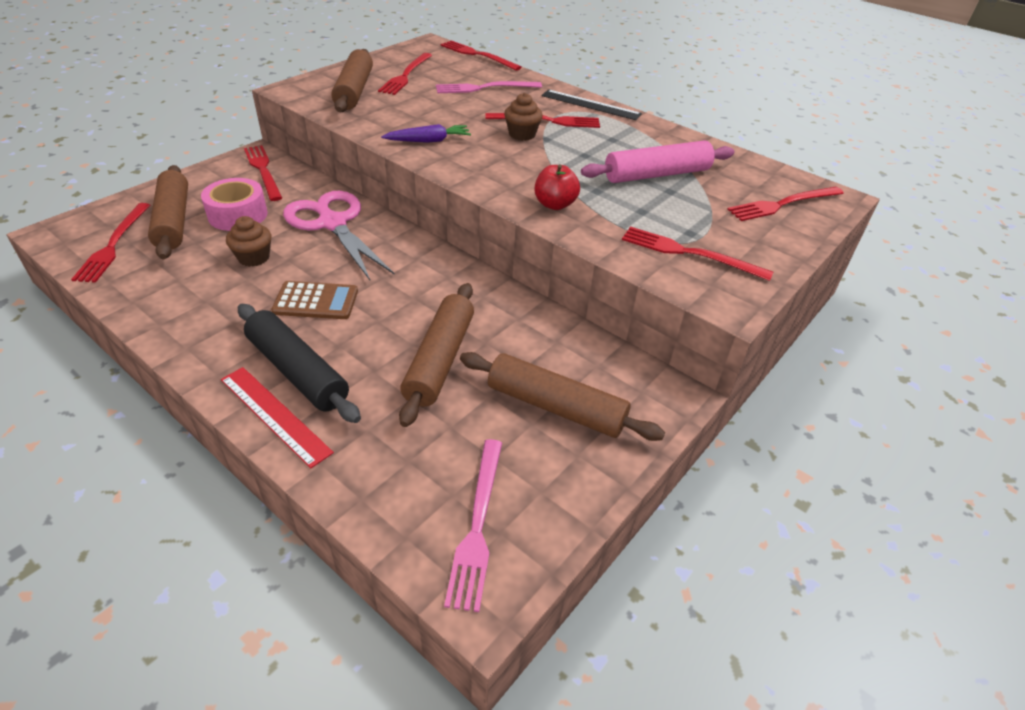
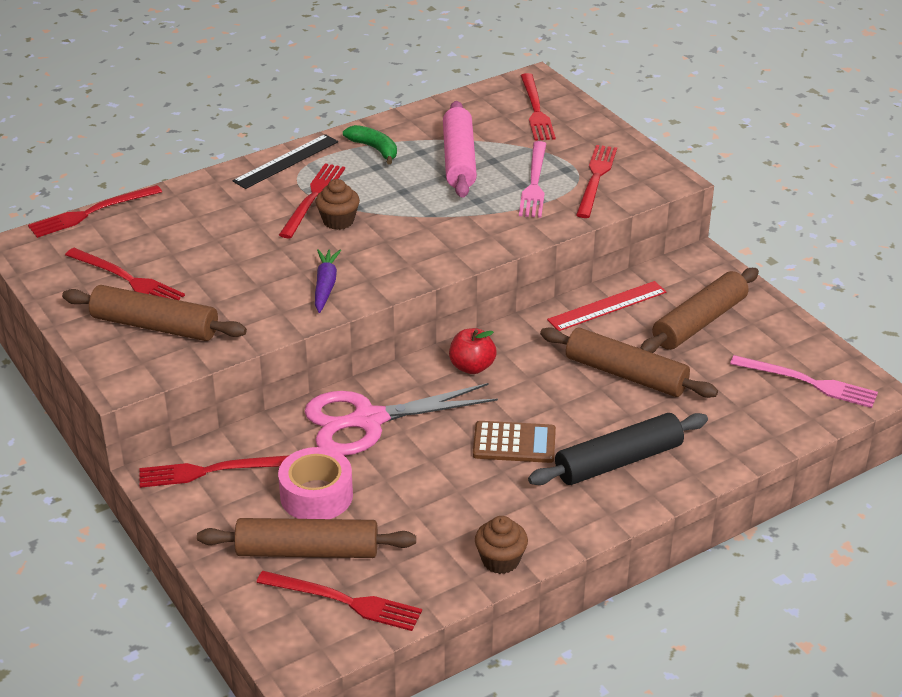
camera: 70 degrees left, 5 degrees down
red ruler [221,367,334,468] -> red ruler moved to [547,281,667,331]
brown cupcake [226,216,271,267] -> brown cupcake moved to [475,516,528,574]
brown calculator [271,281,358,319] -> brown calculator turned 75 degrees clockwise [473,421,556,463]
pink fork [436,81,542,93] -> pink fork moved to [519,141,546,218]
red apple [535,164,580,210] -> red apple moved to [449,328,496,374]
red fork [622,227,773,281] -> red fork turned 150 degrees clockwise [576,145,617,218]
none -> green banana [343,125,397,165]

